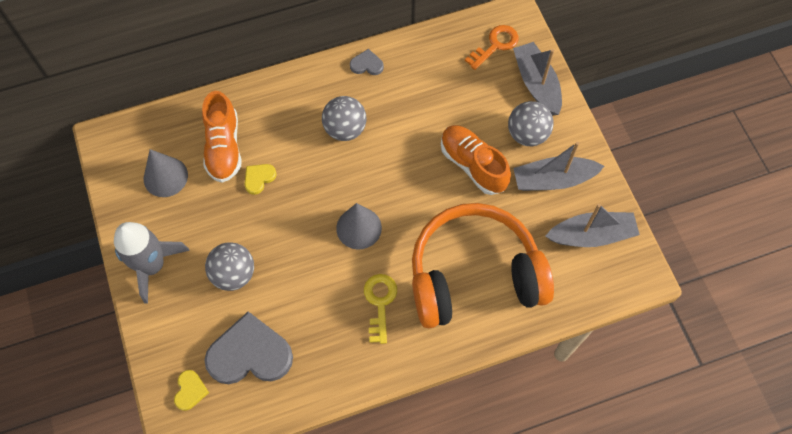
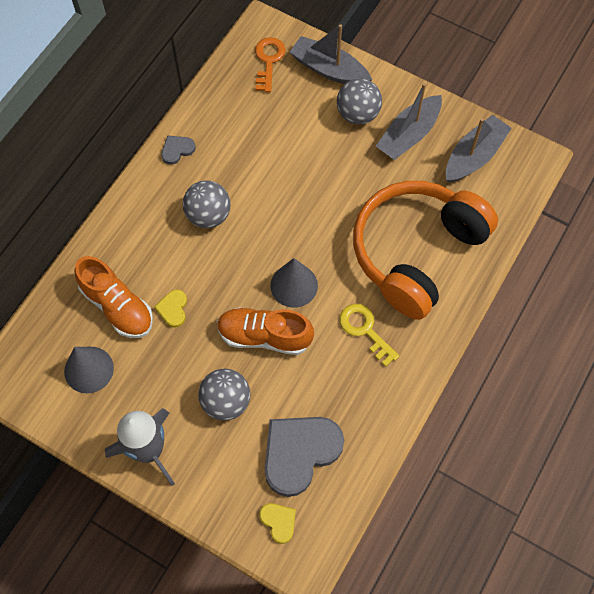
camera: 40 degrees left, 0 degrees up
orange shoe [441,125,511,195] -> orange shoe moved to [217,307,314,355]

